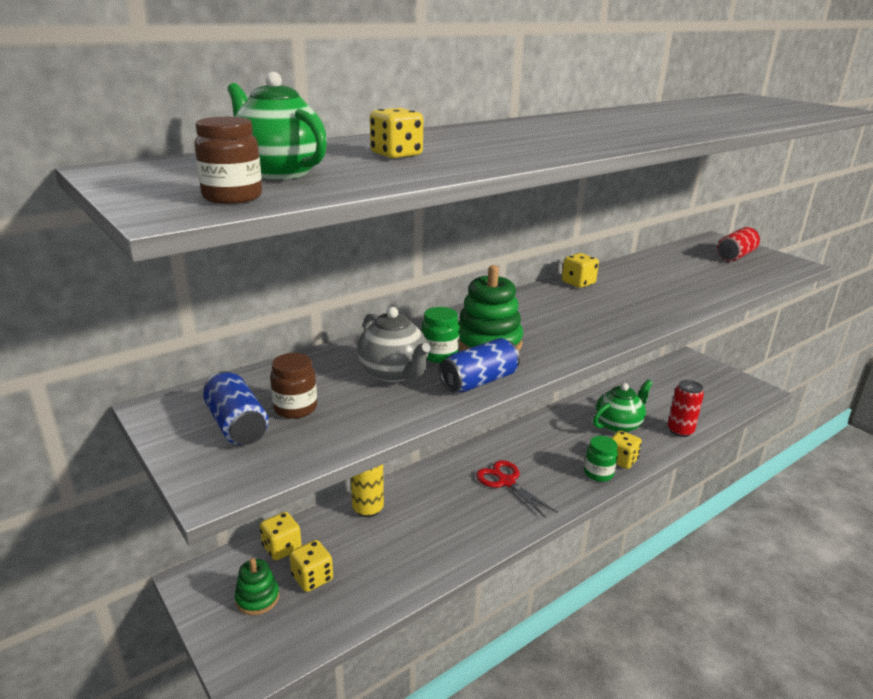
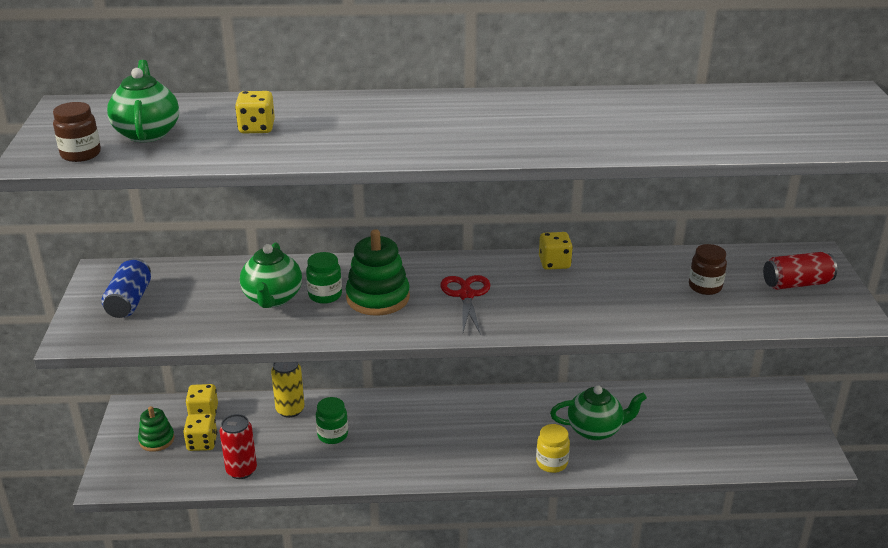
camera: 35 degrees right, 5 degrees up
brown jar [270,353,317,419] -> brown jar moved to [689,244,727,295]
grey teapot [357,307,431,382] -> green teapot [240,243,302,308]
blue can [439,338,520,392] -> none
red scissors [476,460,558,518] -> red scissors moved to [440,275,490,335]
green jar [584,436,618,482] -> green jar moved to [316,397,348,444]
yellow dice [612,431,642,469] -> yellow jar [536,424,570,473]
red can [668,380,704,437] -> red can moved to [219,414,257,479]

